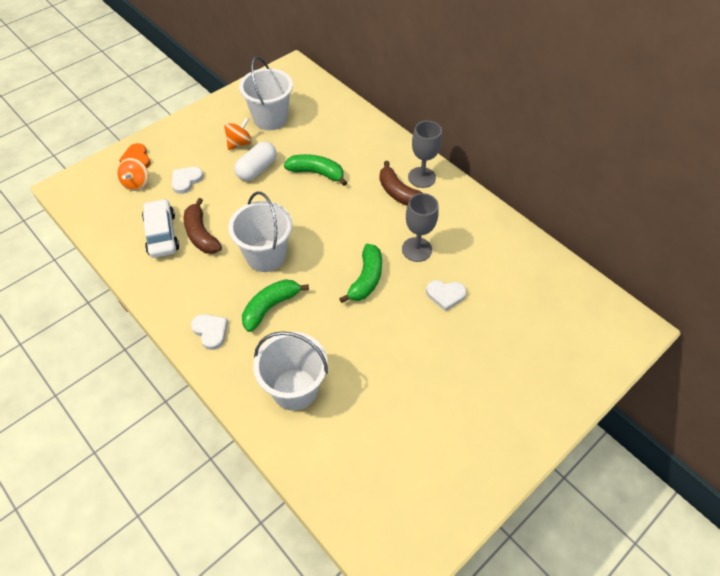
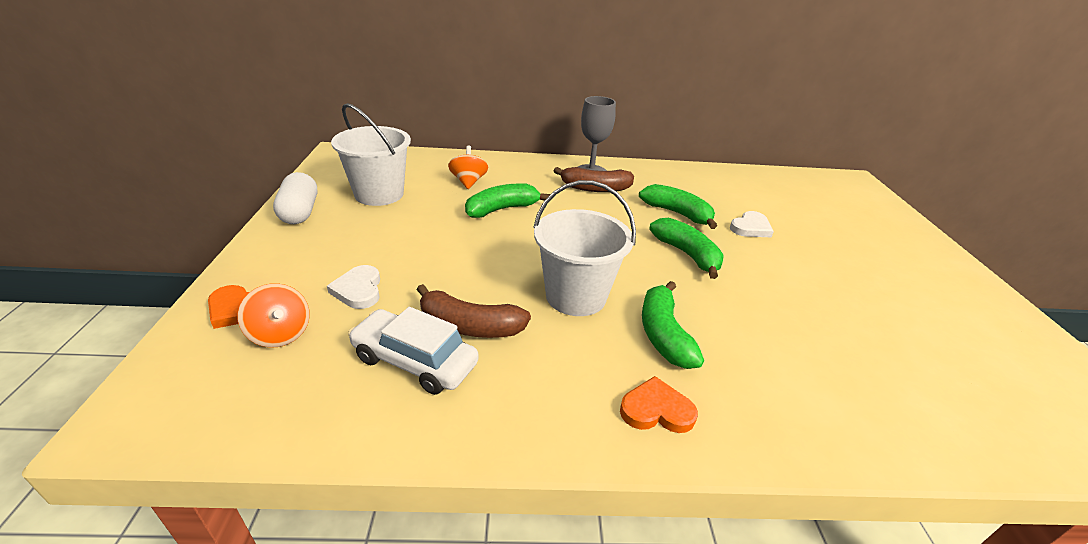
camera: 50 degrees left, 20 degrees down
white heart [191,314,228,350] -> orange heart [620,376,698,433]
orange spinning top [224,117,252,150] -> orange spinning top moved to [448,145,488,189]
white capsule [234,142,277,181] -> white capsule moved to [273,172,317,224]
white bucket [253,331,328,411] -> none
grey goblet [402,193,439,262] -> green banana [639,184,717,229]

